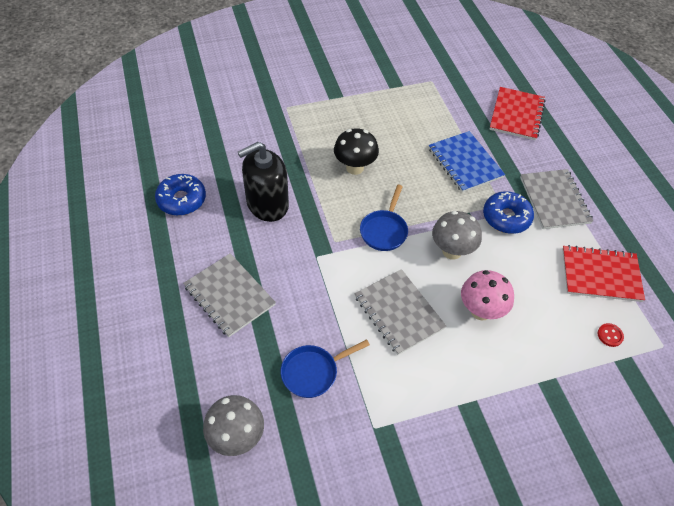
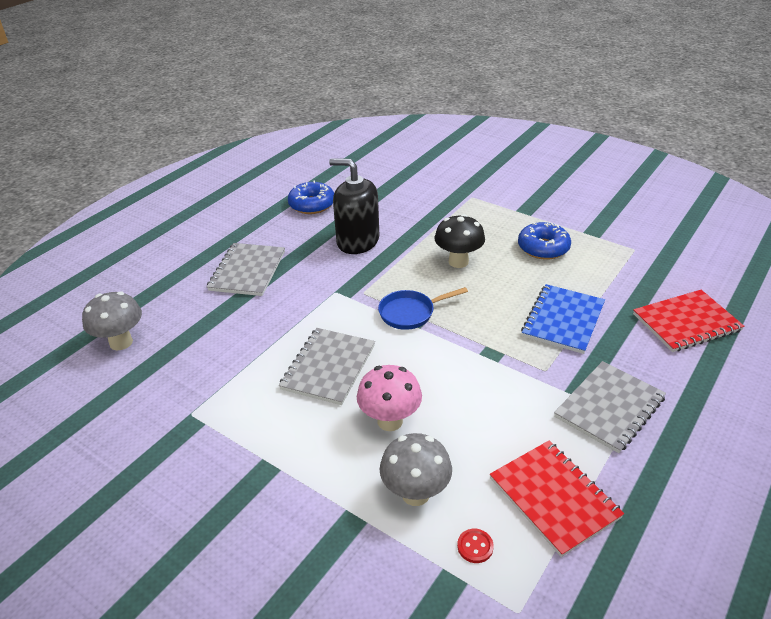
camera: 55 degrees right, 15 degrees down
blue pan [281,339,370,398] -> none
grey mushroom [432,211,482,260] -> grey mushroom moved to [380,433,452,506]
blue donut [483,191,534,234] -> blue donut moved to [518,222,571,260]

